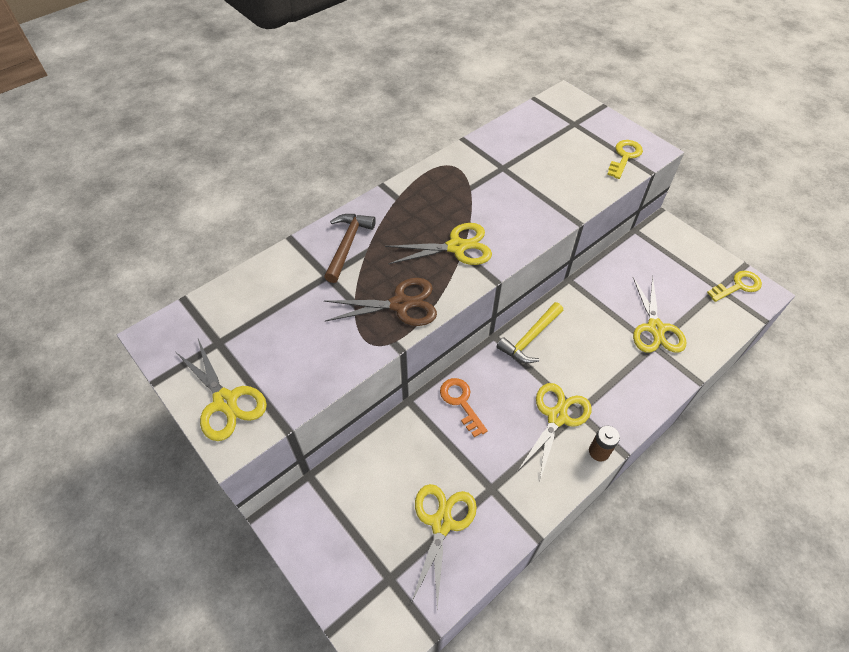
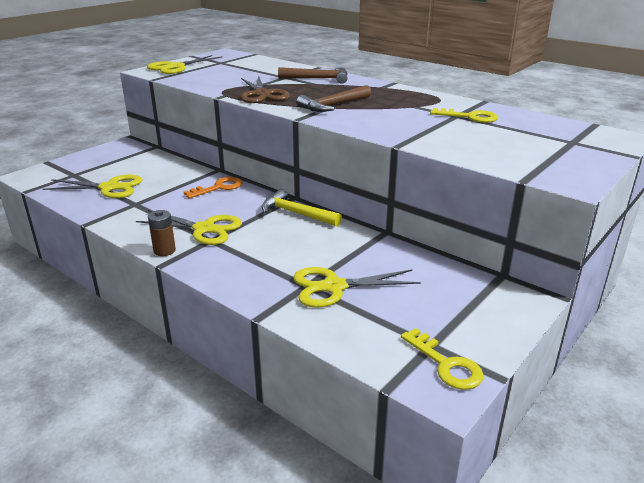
camera: 80 degrees right, 25 degrees down
yellow scissors [385,223,492,265] -> brown hammer [297,85,371,112]
yellow key [607,140,643,179] -> yellow key moved to [430,108,498,123]

